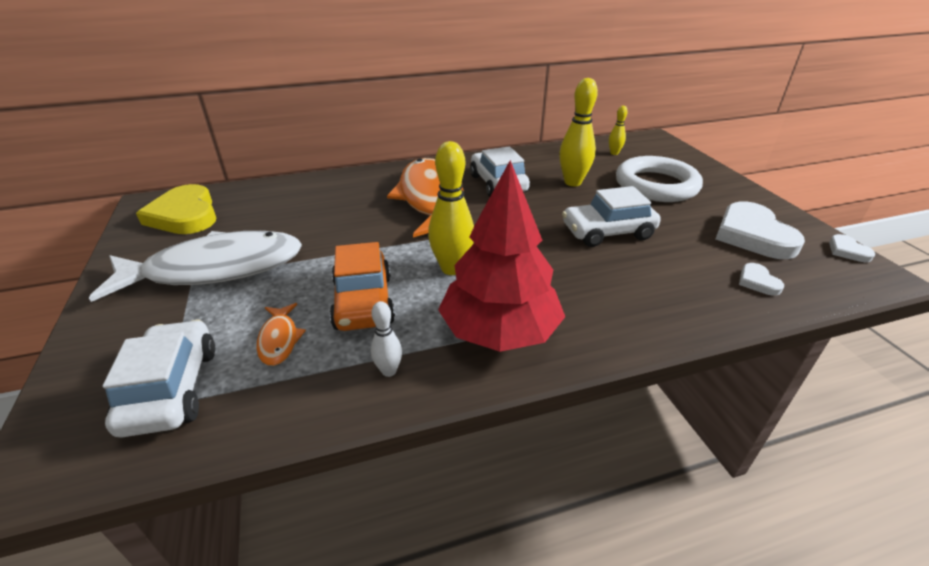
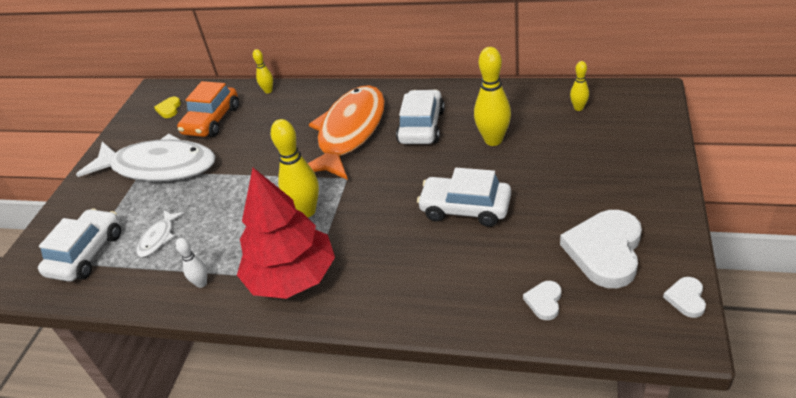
camera: 35 degrees right, 5 degrees up
yellow heart [136,184,216,234] -> yellow heart [154,97,181,118], size x0.46
orange fish [256,303,306,366] -> white fish [137,210,184,257]
orange car [330,242,395,331] -> orange car moved to [177,81,239,137]
white ring [616,156,703,202] -> none
none -> yellow bowling pin [253,49,273,94]

